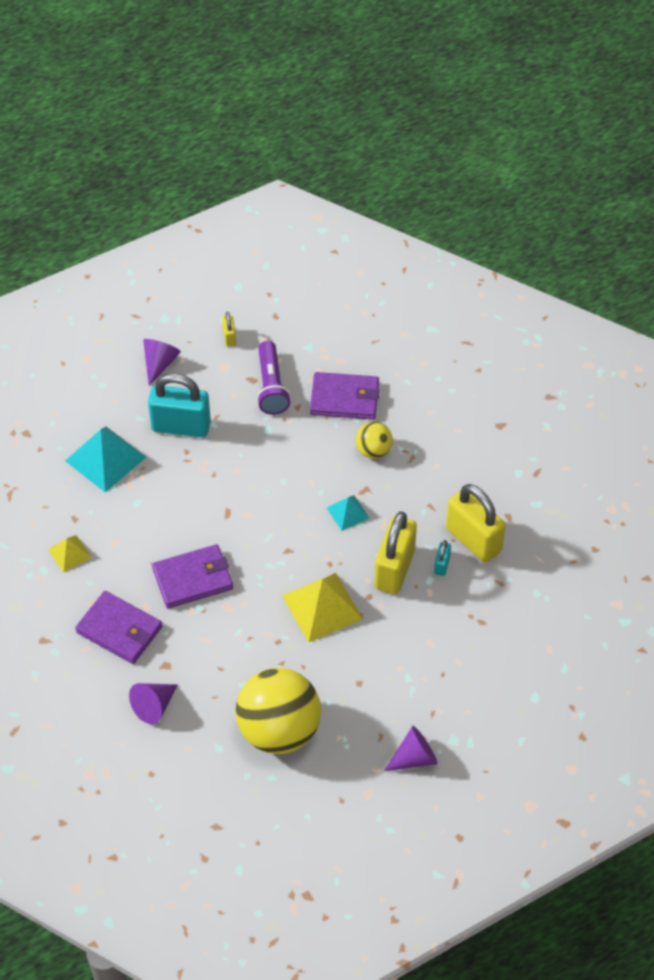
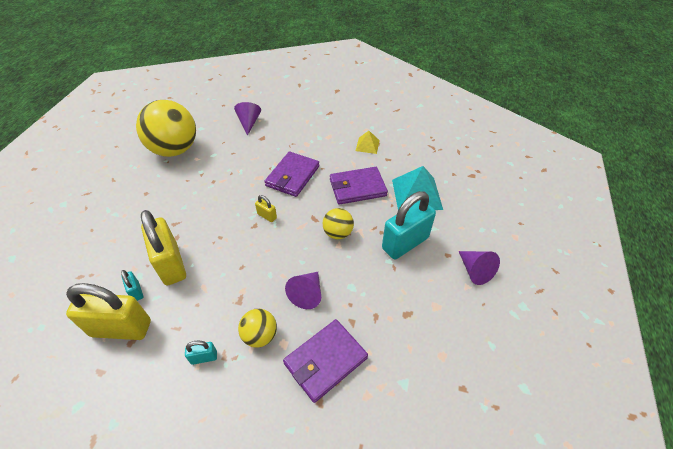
camera: 135 degrees right, 5 degrees down
purple wallet [75,591,162,664] -> purple wallet moved to [330,167,388,205]
yellow padlock [222,312,236,346] -> yellow padlock moved to [255,195,277,222]
purple flashlight [257,341,291,415] -> none
yellow pyramid [282,573,363,643] -> none
turquoise pyramid [327,495,369,531] -> none
purple cone [384,726,437,771] -> purple cone moved to [285,272,321,309]
none -> turquoise padlock [185,341,217,365]
none -> yellow ball [323,208,354,239]

